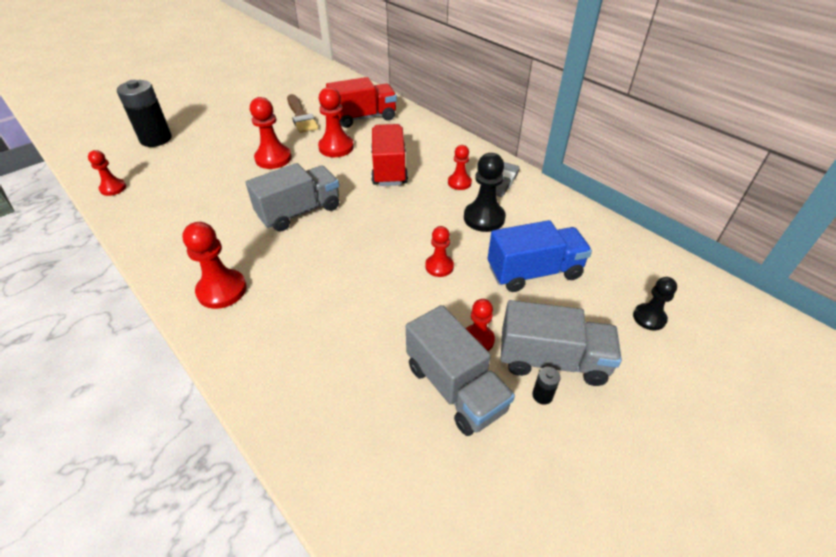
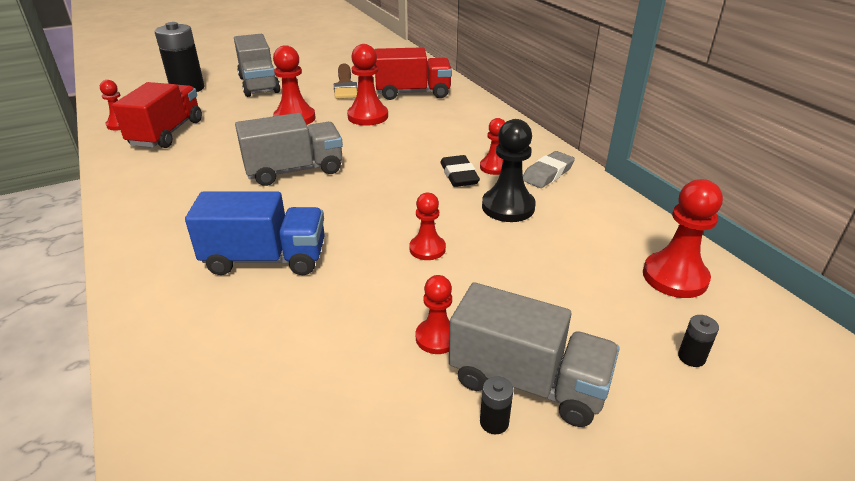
camera: 15 degrees right, 10 degrees down
red pawn [182,222,247,309] -> red pawn moved to [643,179,723,298]
red truck [371,124,408,186] -> red truck moved to [112,82,202,148]
grey truck [406,305,515,436] -> grey truck moved to [234,34,280,97]
blue truck [488,220,592,292] -> blue truck moved to [185,191,325,275]
black pawn [633,277,677,331] -> black battery [678,315,719,367]
none -> black eraser [441,155,480,187]

